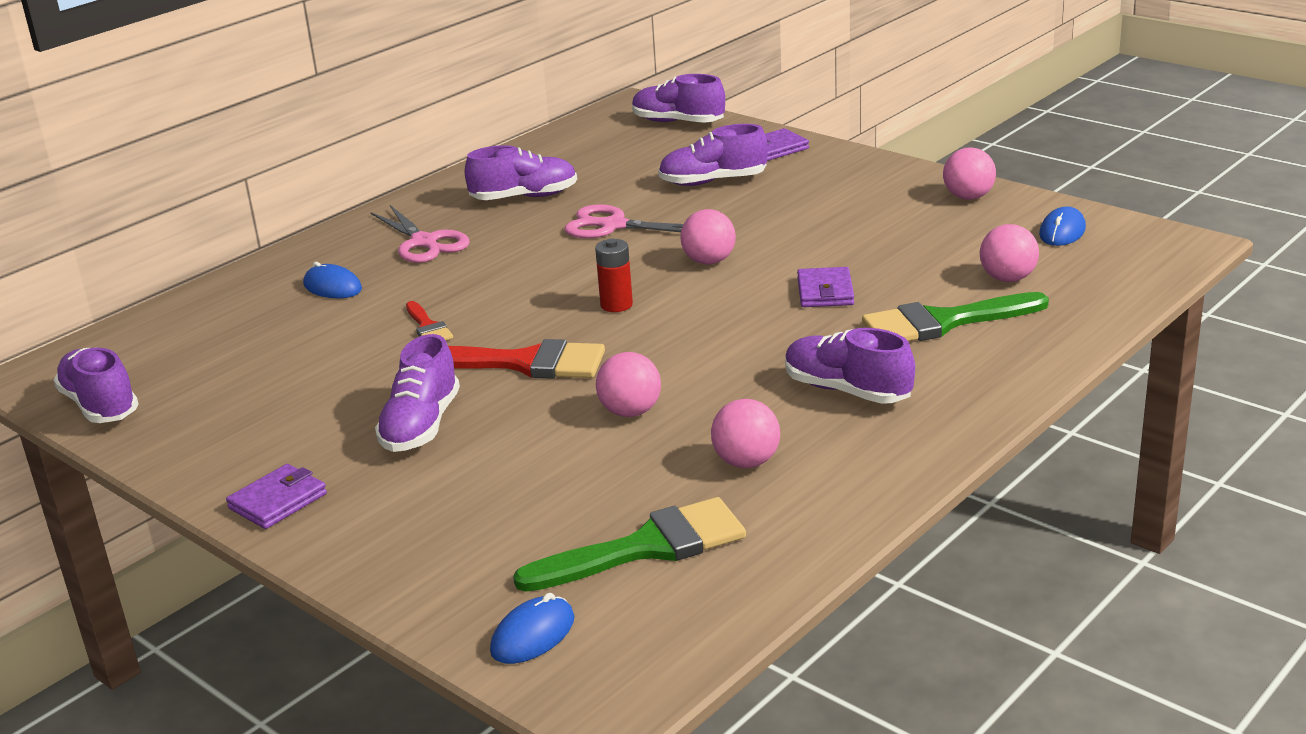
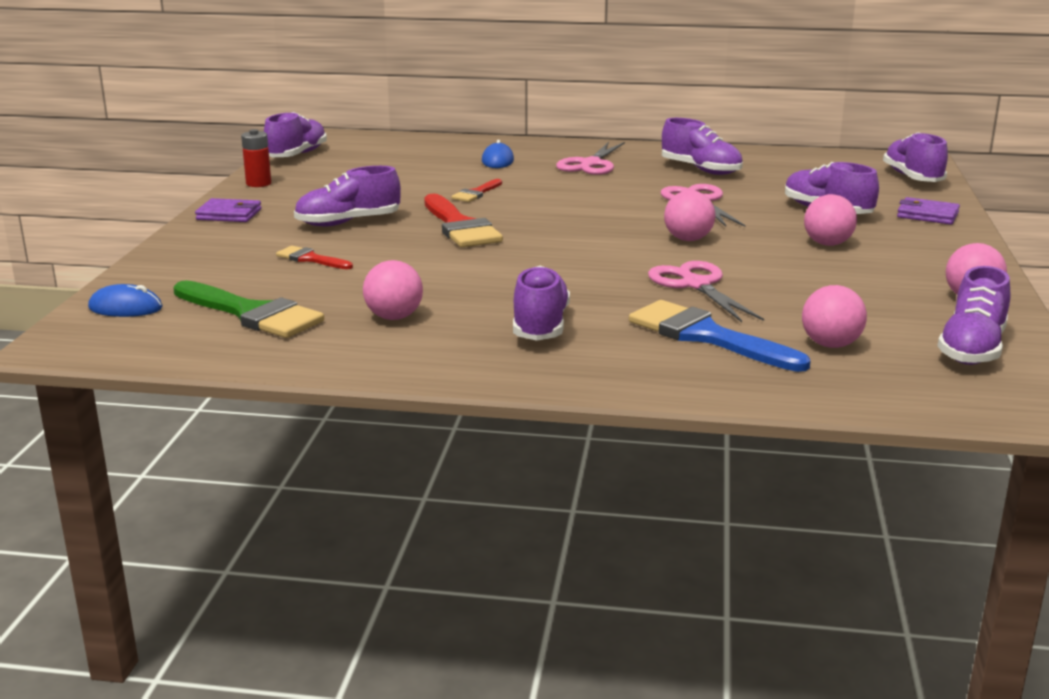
camera: 55 degrees right, 5 degrees down
red battery [595,239,633,312] -> red battery moved to [241,129,271,187]
pink ball [596,352,661,417] -> pink ball moved to [804,194,857,246]
purple wallet [797,267,854,307] -> pink scissors [648,261,764,322]
green brush [862,292,1049,341] -> blue brush [629,300,811,372]
blue mouse [1039,207,1086,246] -> purple shoe [938,266,1010,365]
none -> red brush [276,246,353,269]

